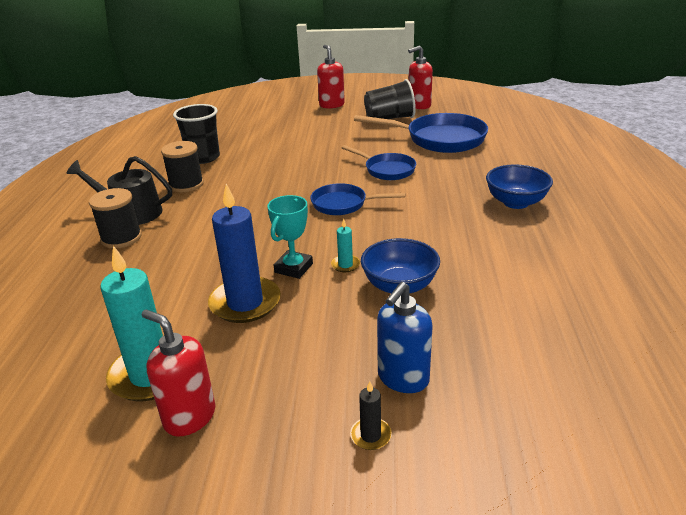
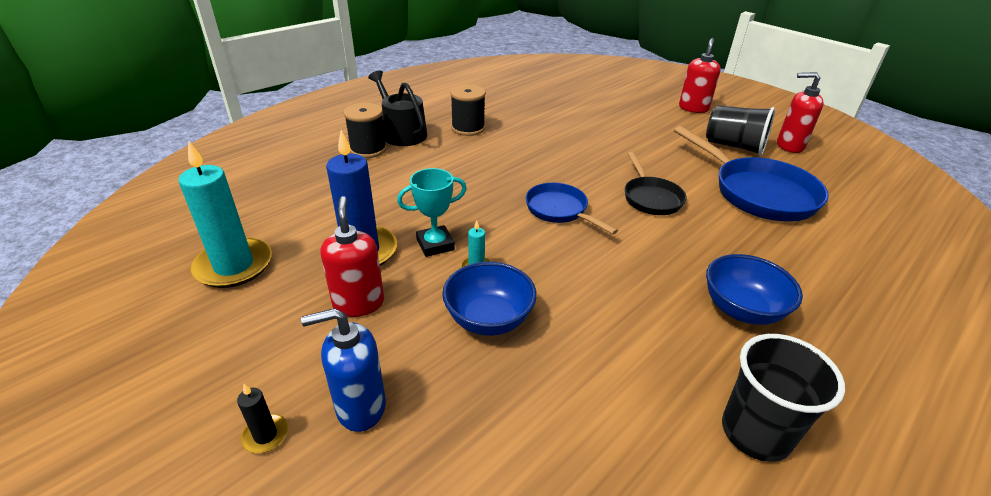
camera: 40 degrees right, 5 degrees up
red soap dispenser [142,309,215,436] -> red soap dispenser moved to [320,196,384,317]
black cup [173,104,220,164] -> black cup moved to [722,334,845,462]
blue pan [342,145,416,180] -> black pan [624,152,687,215]

